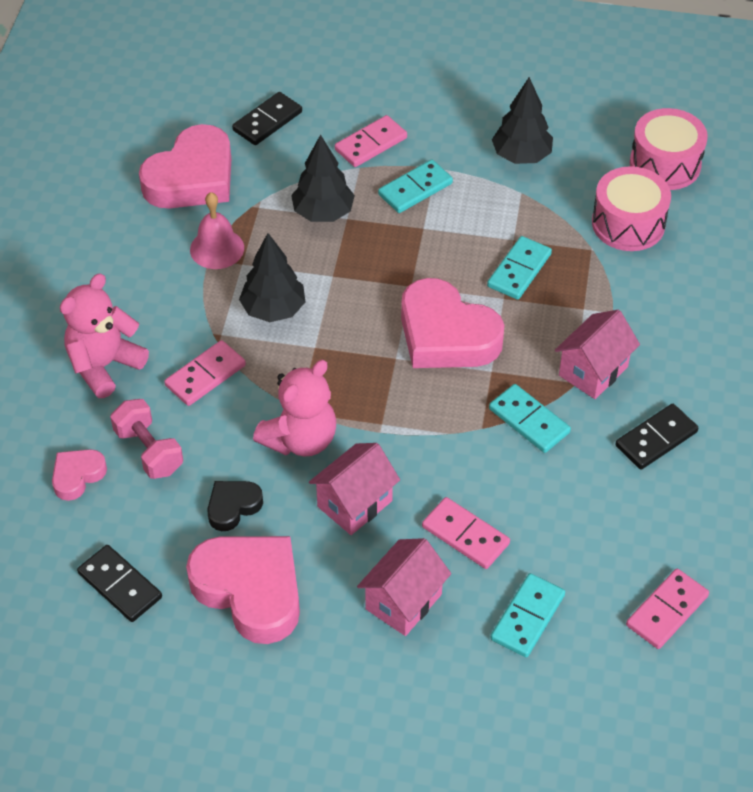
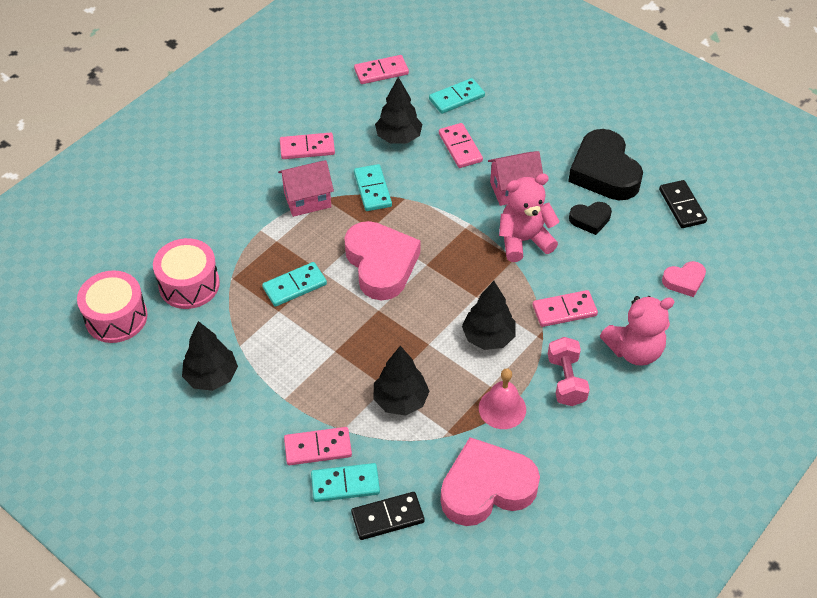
camera: 150 degrees left, 0 degrees up
pink dumbbell [110,399,183,479] -> pink dumbbell moved to [548,337,590,406]
pink heart [186,536,300,644] -> black heart [568,129,643,201]
pink house [357,538,451,636] -> none
turquoise domino [378,160,453,213] -> turquoise domino moved to [311,463,380,502]
black domino [615,404,698,469] -> pink domino [280,133,335,159]
none -> black tree [375,77,423,144]

